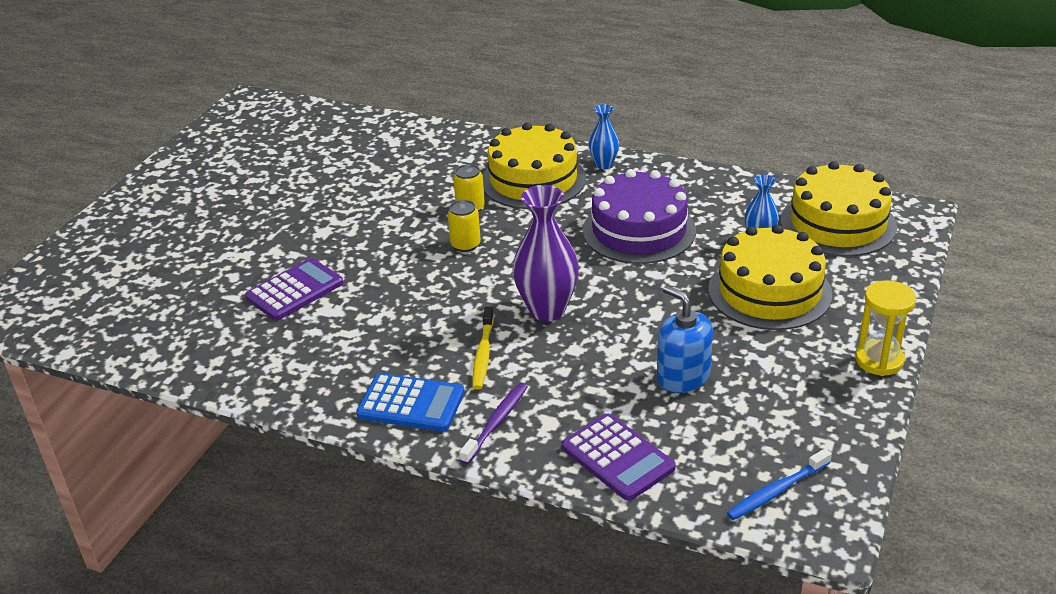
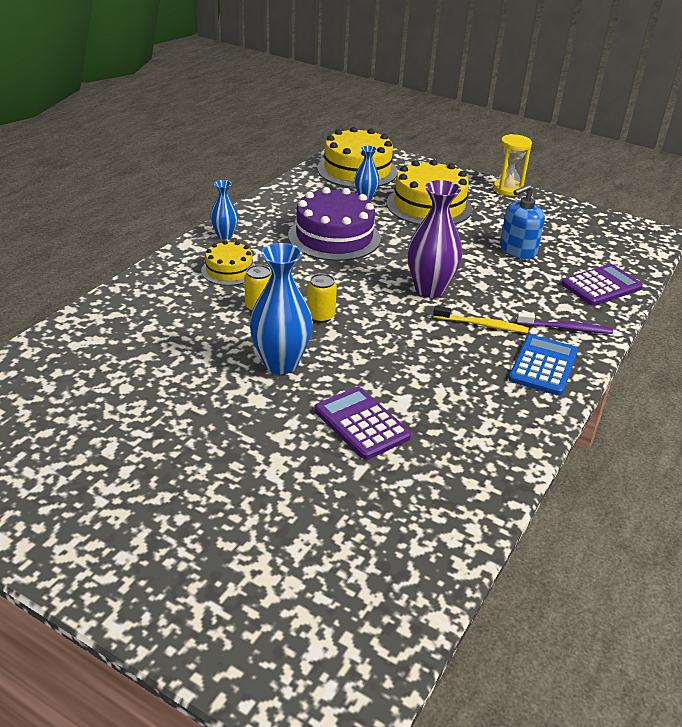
camera: 85 degrees left, 0 degrees up
purple toothbrush [459,383,528,464] -> purple toothbrush turned 150 degrees clockwise [517,312,613,334]
yellow cake [482,123,586,209] -> yellow cake [201,240,255,286], size x0.56
blue toothbrush [727,448,832,520] -> none
none -> blue vase [250,243,313,374]

